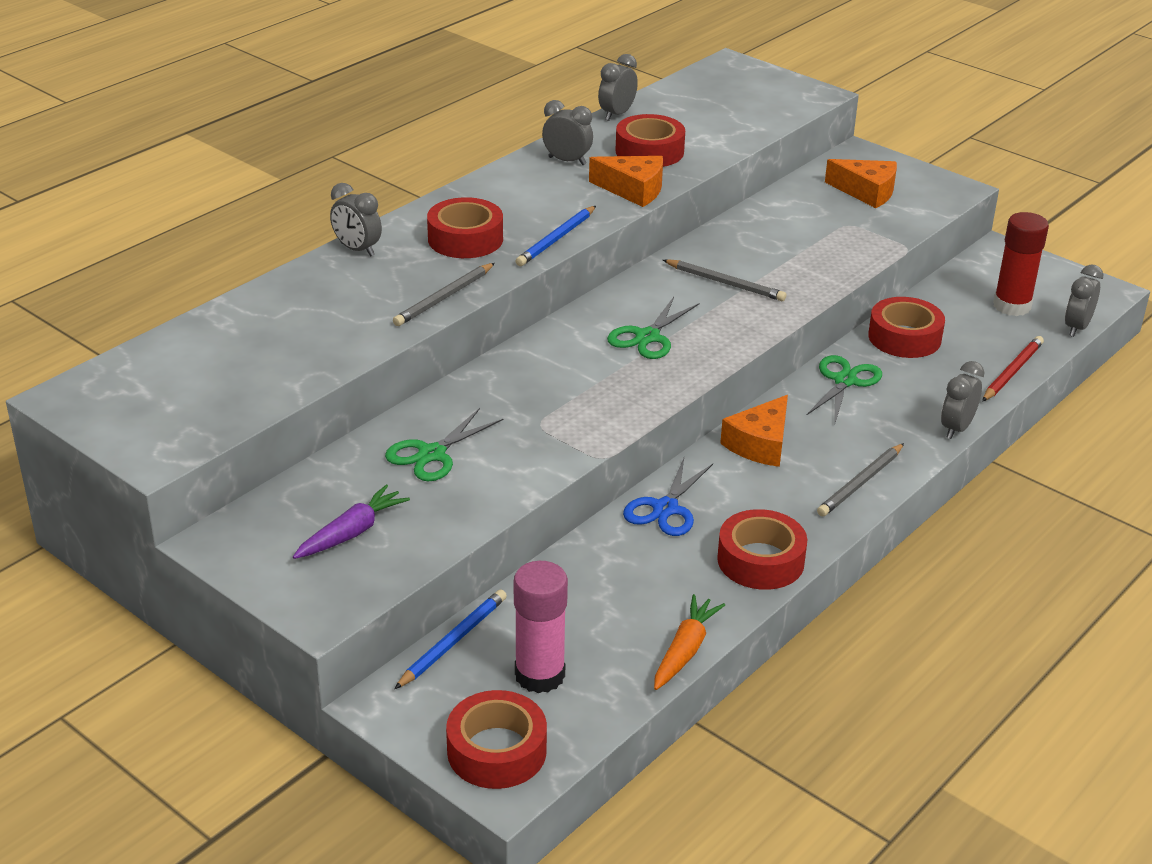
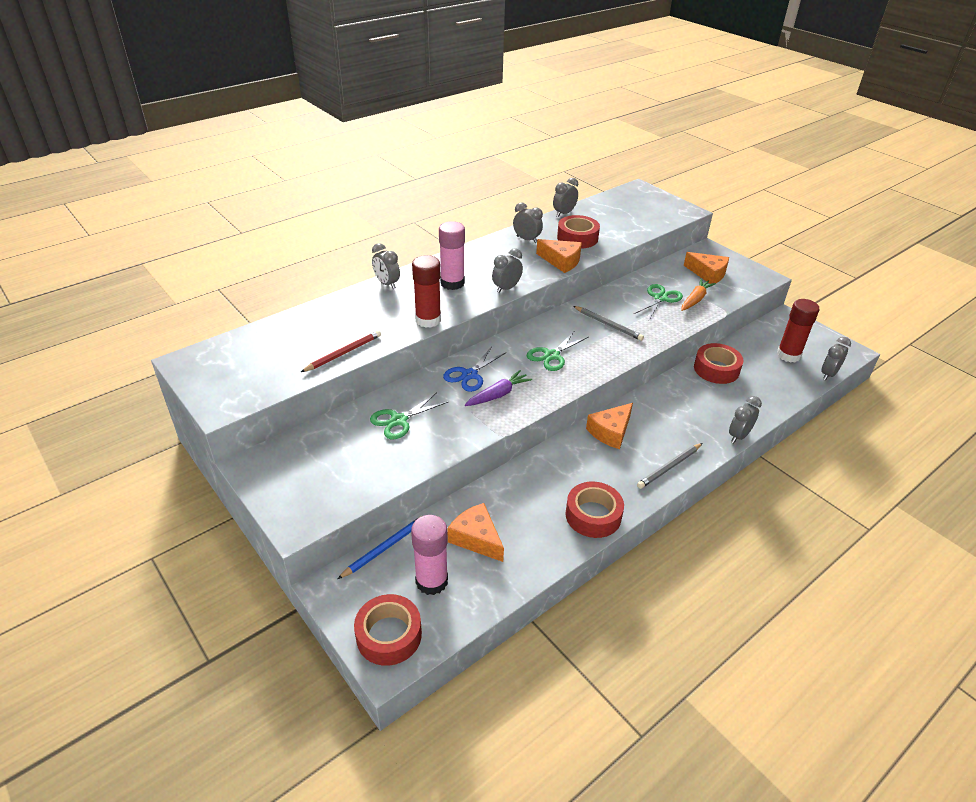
camera: 10 degrees right, 5 degrees up
purple carrot [293,484,410,559] -> purple carrot moved to [465,370,532,406]
grey pencil [393,263,495,326] -> red glue stick [412,255,441,328]
red tape [427,197,503,258] -> pink glue stick [439,221,465,290]
blue pencil [516,206,596,266] -> grey clock [492,248,523,293]
blue scissors [623,458,713,536] -> blue scissors moved to [443,346,507,392]
orange carrot [654,594,725,690] -> orange carrot moved to [681,278,716,311]
green scissors [806,355,882,423] -> green scissors moved to [634,284,683,320]
red pencil [982,336,1044,402] -> red pencil moved to [301,330,381,372]
none -> orange cheese [447,503,504,562]

